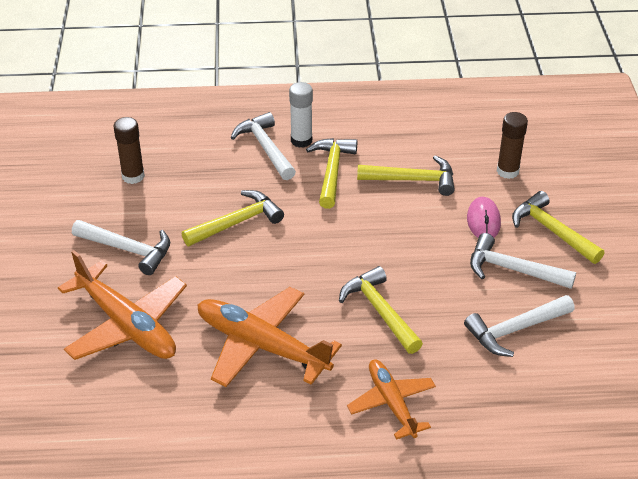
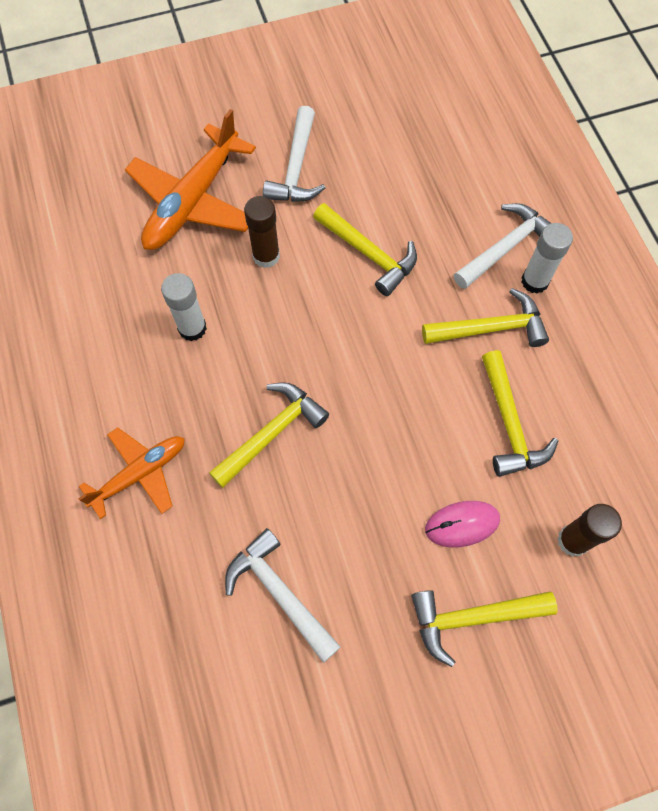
camera: 75 degrees right, 25 degrees up
brown glue stick [113,117,145,184] -> brown glue stick moved to [244,196,280,268]
orange plane [197,287,342,387] -> white glue stick [161,273,207,341]
white hammer [470,233,576,289] -> none
yellow hammer [512,191,604,264] -> yellow hammer turned 135 degrees counterclockwise [411,590,558,667]

